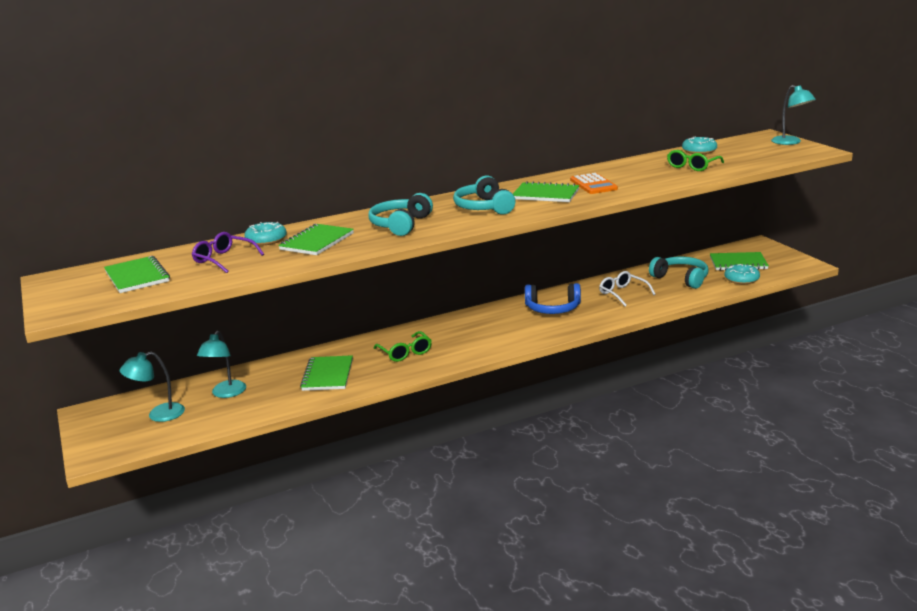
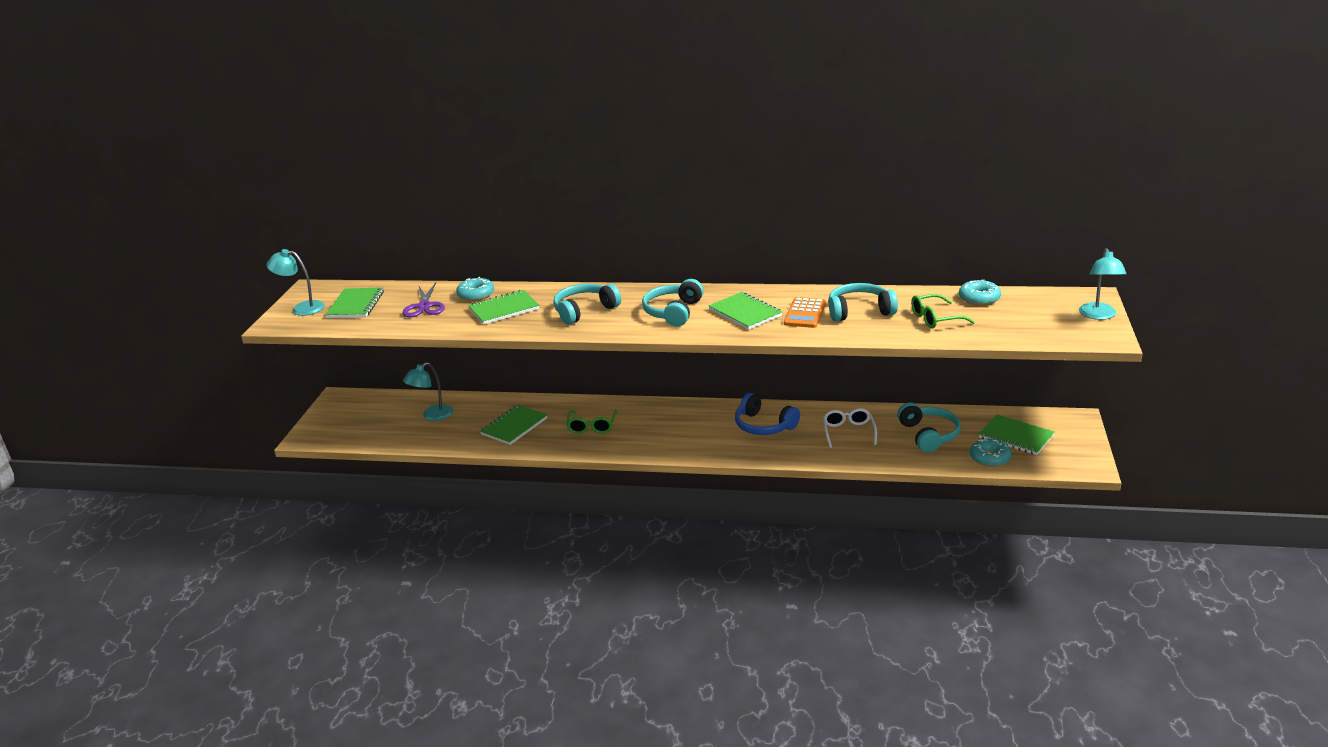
camera: 35 degrees right, 5 degrees up
turquoise lamp [120,352,185,422] -> turquoise lamp moved to [266,249,325,316]
purple glasses [192,232,264,273] -> purple scissors [402,283,445,318]
none -> turquoise headphones [828,283,898,321]

